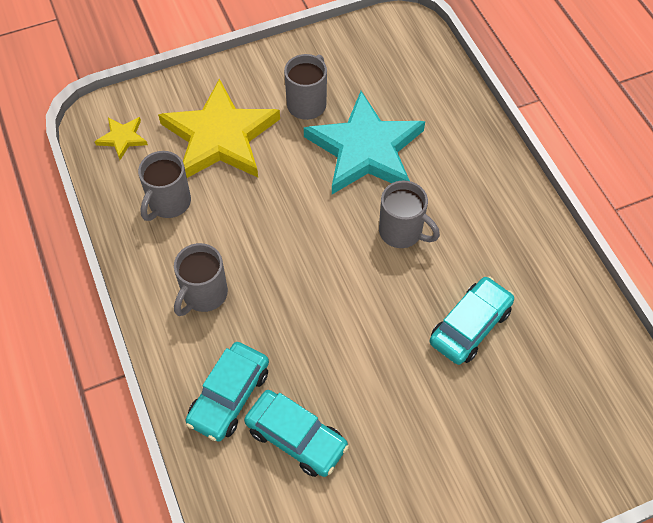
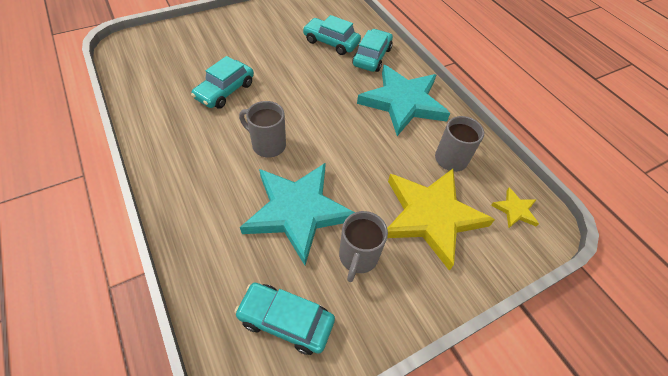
camera: 170 degrees right, 5 degrees down
grey mug [174,243,228,316] -> turquoise star [357,65,450,136]
none -> turquoise car [234,282,335,355]

